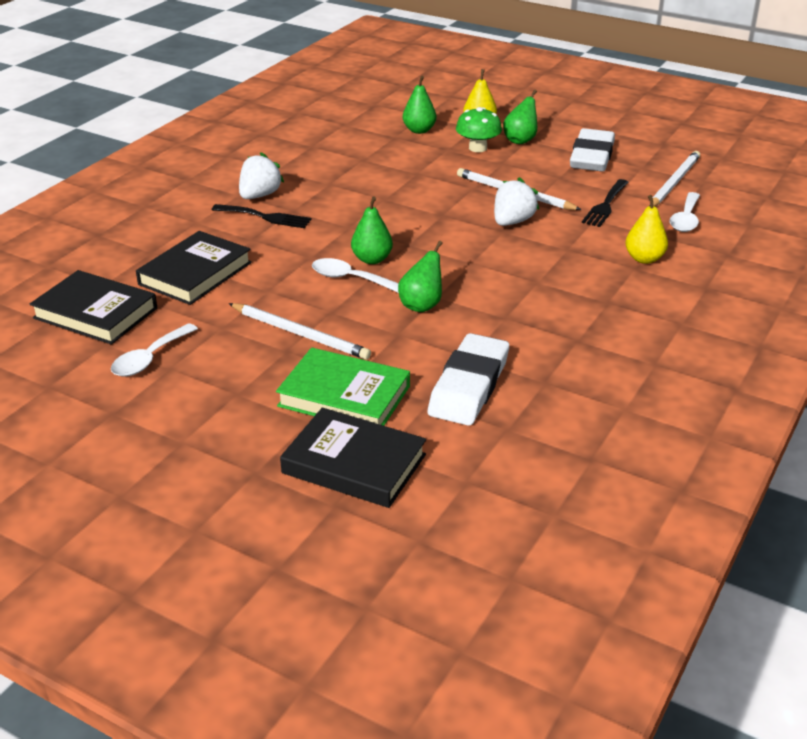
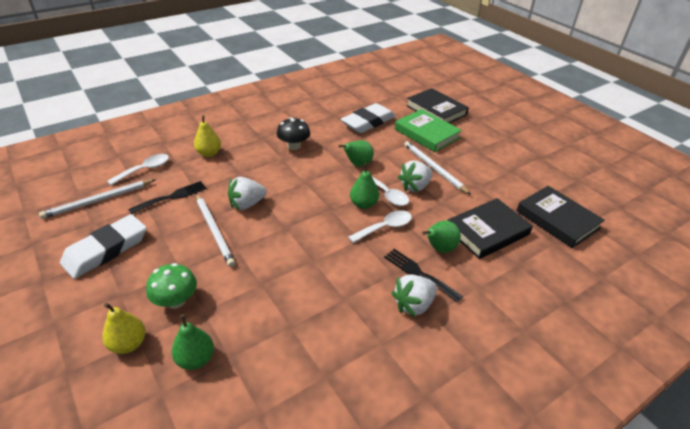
camera: 155 degrees left, 5 degrees up
white spoon [111,323,198,377] -> white spoon moved to [348,210,412,243]
green pear [503,90,537,144] -> green pear moved to [422,221,461,253]
none -> black mushroom [277,117,310,150]
none -> white strawberry [398,161,433,192]

